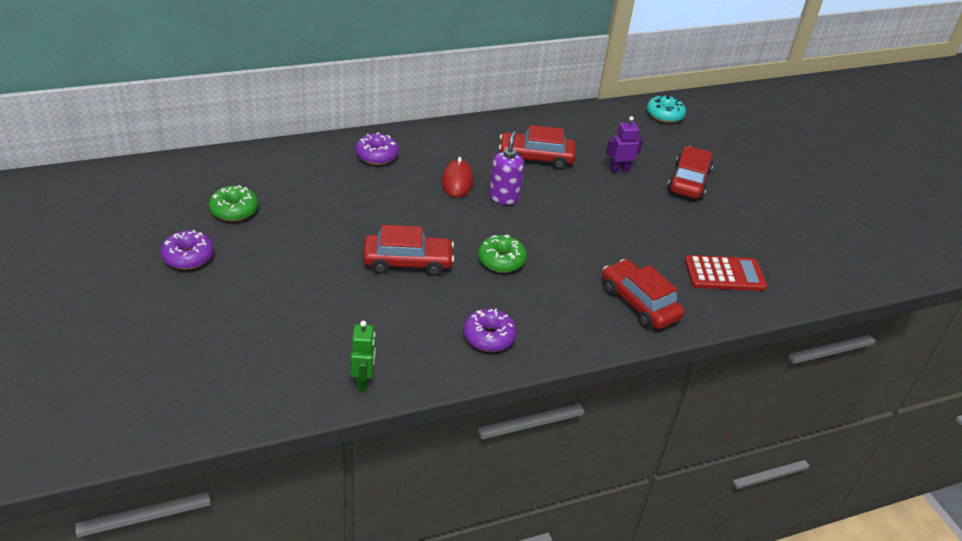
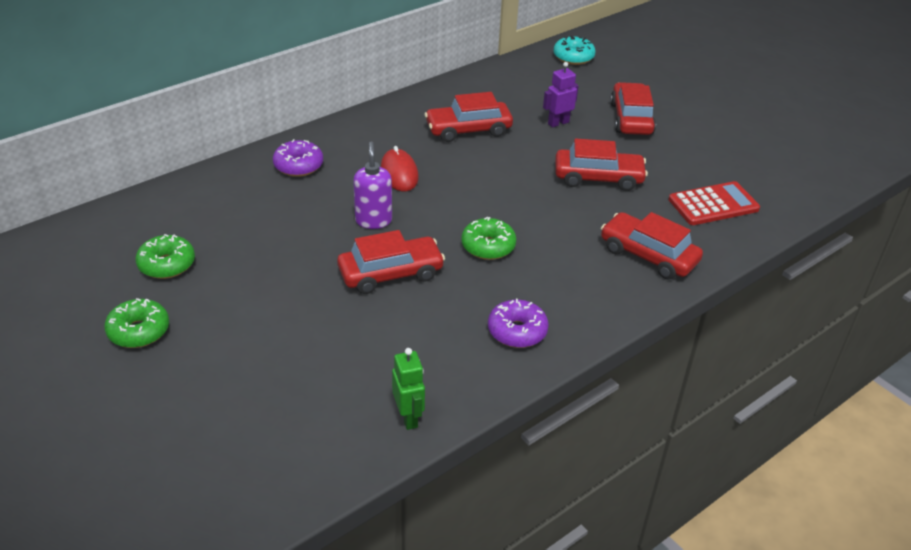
camera: 15 degrees left, 0 degrees up
purple donut [160,230,214,270] -> green donut [105,298,169,348]
purple soap dispenser [489,131,524,205] -> purple soap dispenser moved to [353,141,392,229]
none -> red car [555,139,648,191]

